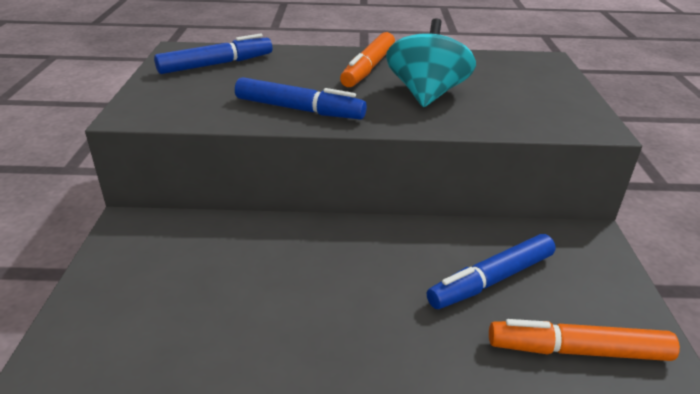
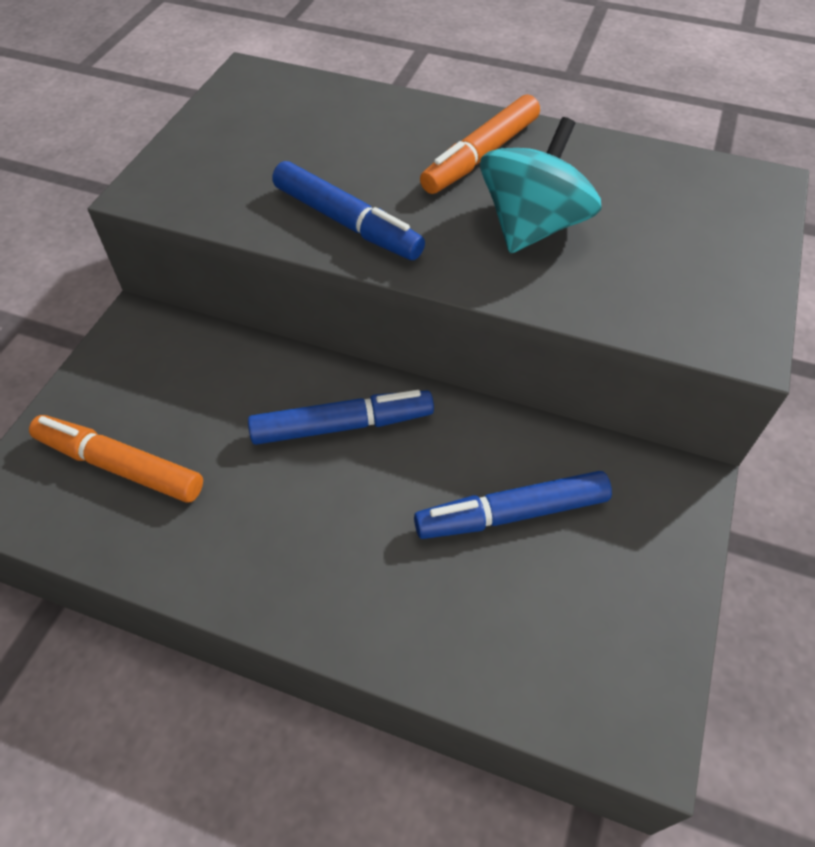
camera: 20 degrees right, 20 degrees up
blue marker [154,34,272,74] -> blue marker moved to [248,390,434,445]
orange marker [489,319,680,361] -> orange marker moved to [29,415,203,503]

